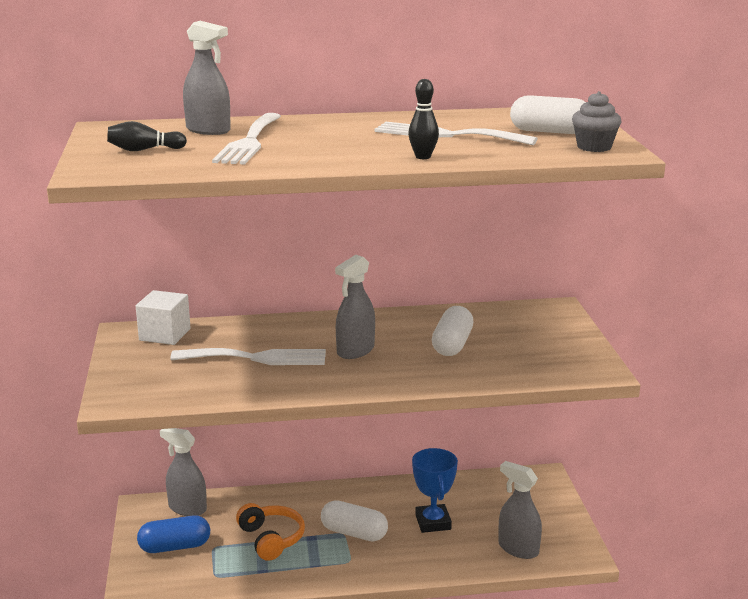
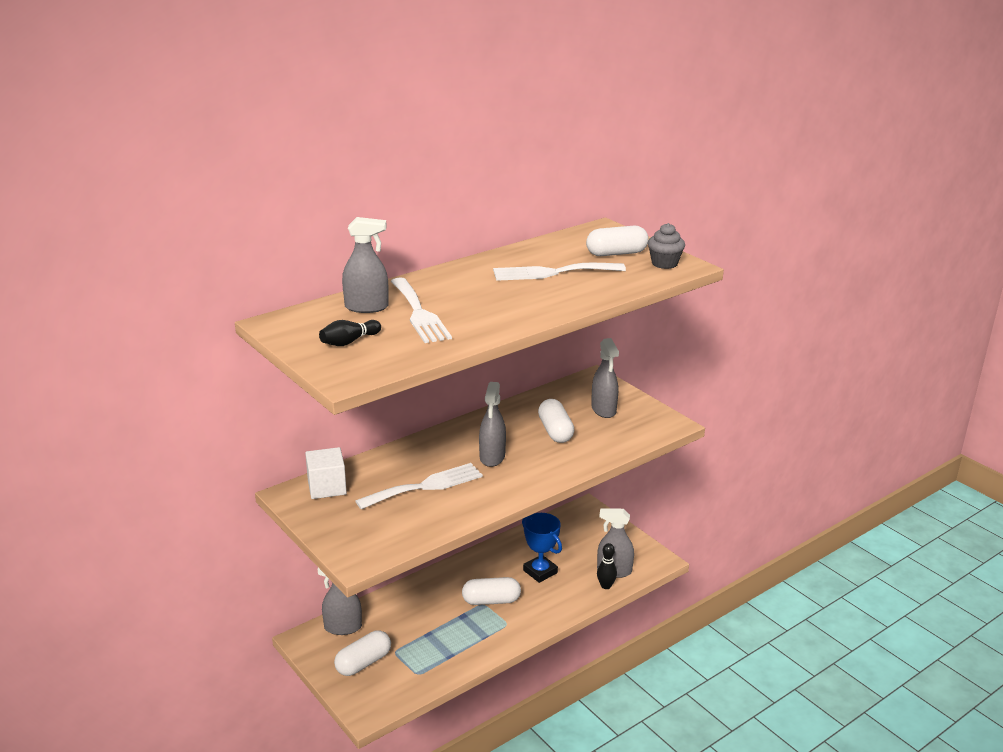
camera: 30 degrees left, 5 degrees up
blue capsule [137,515,210,553] -> white capsule [334,630,391,676]
orange headphones [236,503,305,561] -> none
black bowling pin [408,79,439,159] -> black bowling pin moved to [597,543,617,589]
none -> grey spray bottle [591,338,619,418]

